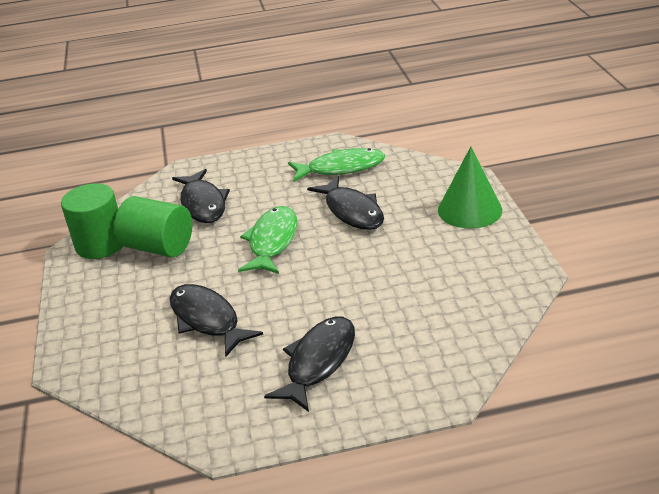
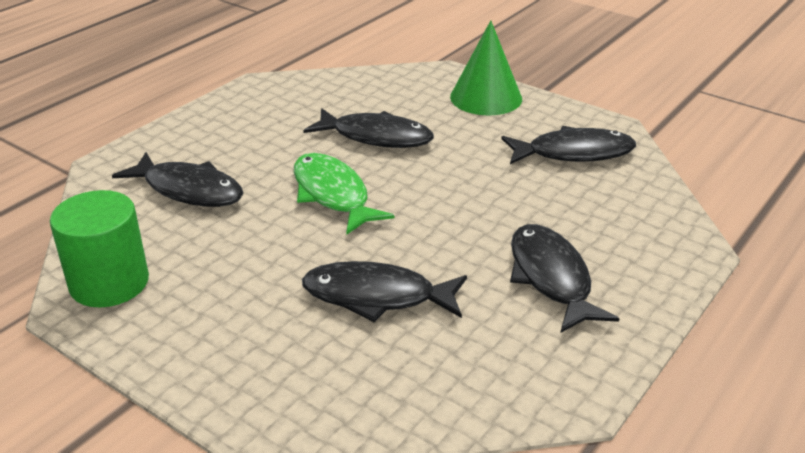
camera: 45 degrees left, 0 degrees up
green cylinder [114,196,192,257] -> none
green fish [288,148,385,182] -> none
none -> black fish [501,126,636,164]

